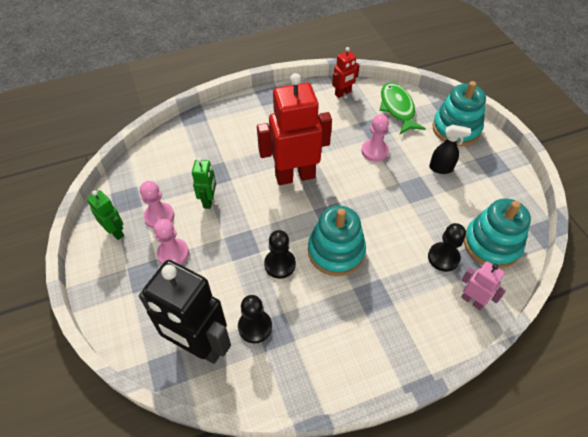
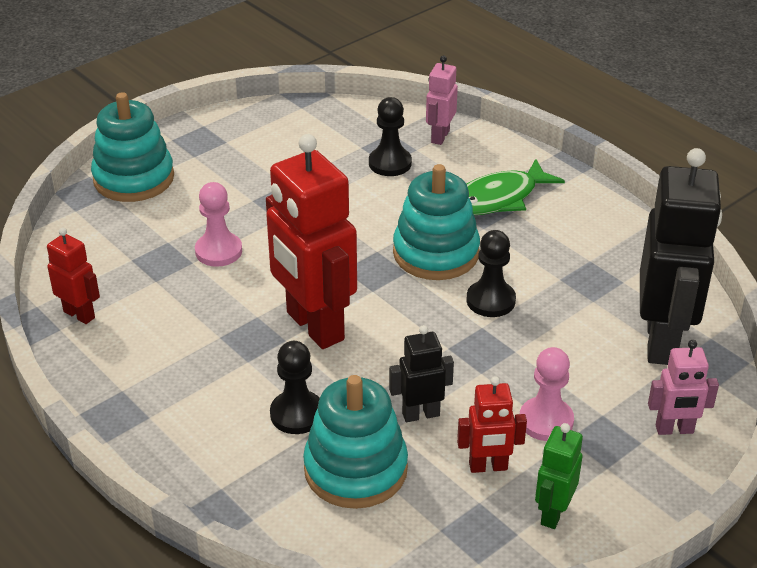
camera: 110 degrees left, 15 degrees down
pink pawn [140,181,174,229] -> red robot [457,376,527,473]
green robot [192,158,216,209] -> black robot [389,325,454,422]
black pawn [238,295,272,343] -> black pawn moved to [270,341,320,434]
green fish [379,83,426,134] -> green fish moved to [467,159,565,215]
black spray bottle [429,125,471,174] -> none
turquoise stacking toy [464,199,531,268] -> turquoise stacking toy moved to [303,375,408,509]
none -> pink robot [648,340,719,435]

